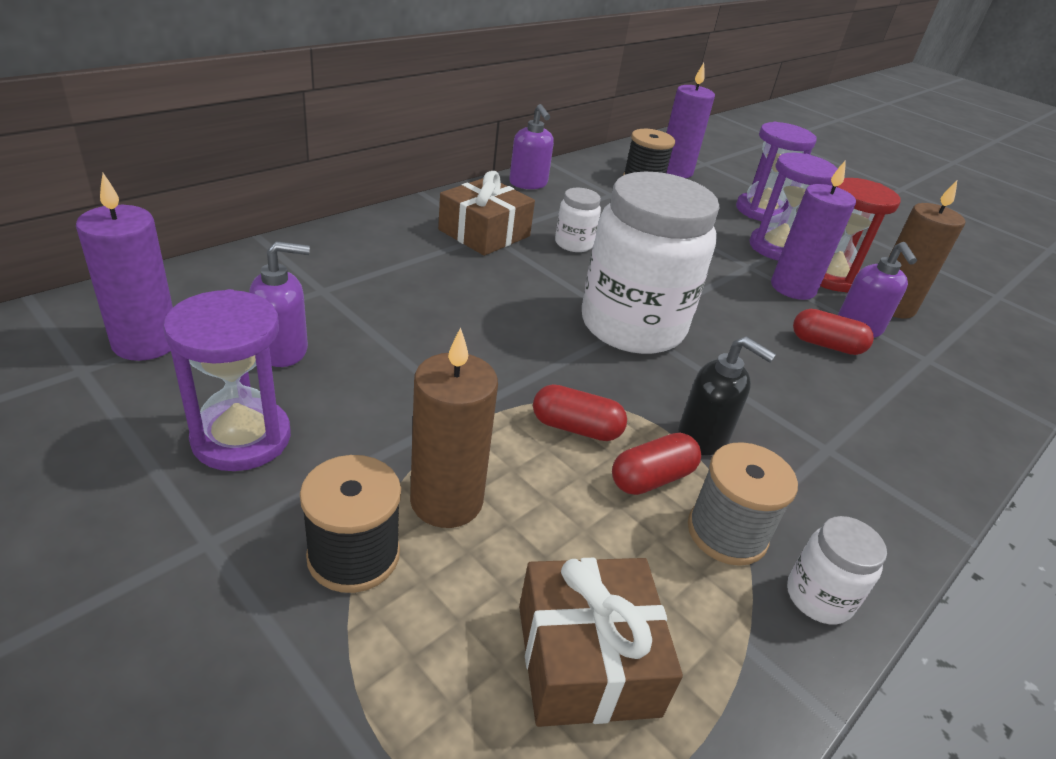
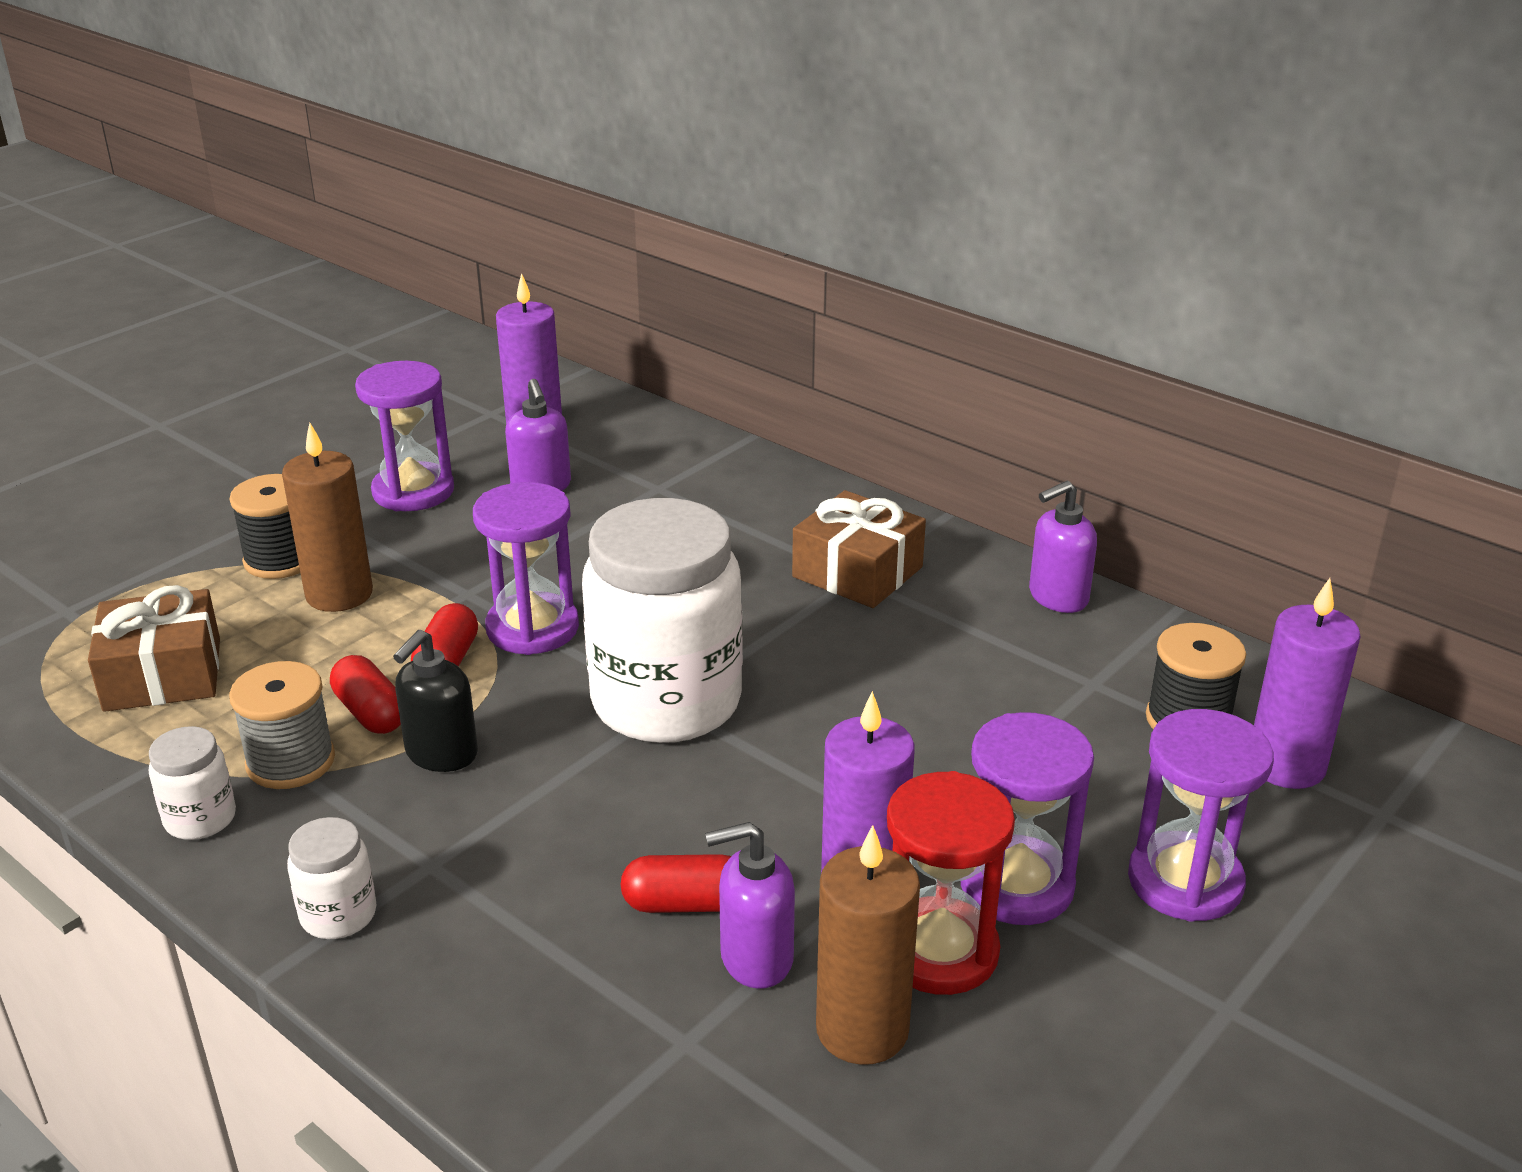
camera: 90 degrees right, 5 degrees down
white jar [555,188,601,252] -> white jar moved to [287,817,376,939]
red capsule [793,309,874,355] -> red capsule turned 75 degrees clockwise [620,854,731,913]
none -> purple hourglass [473,482,579,655]

